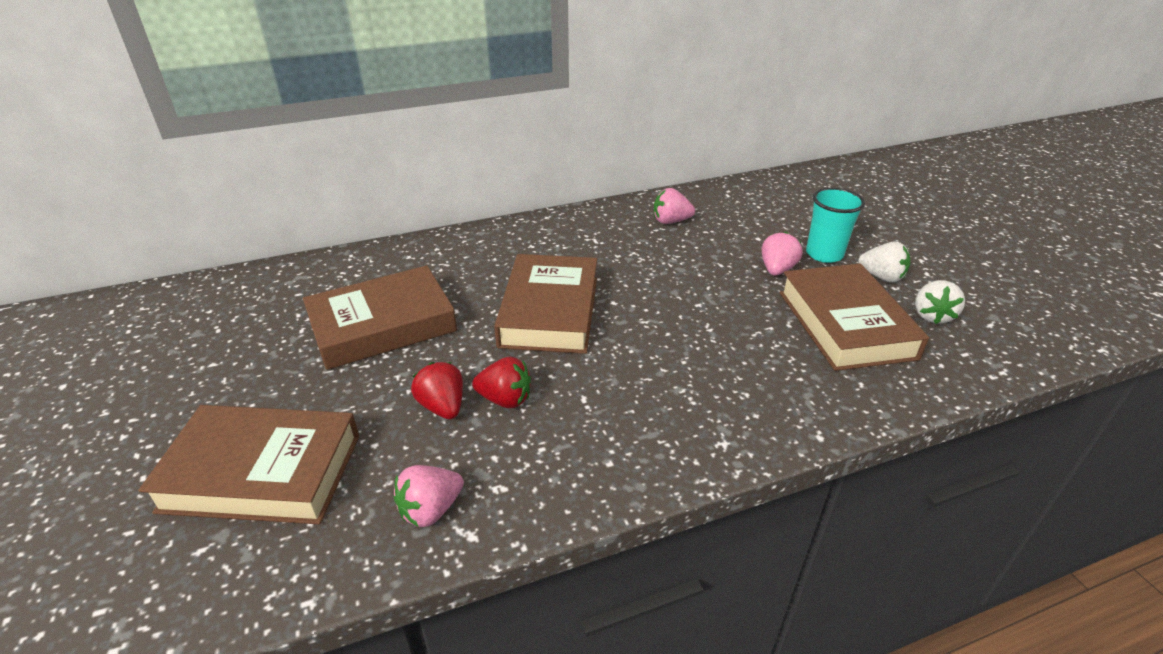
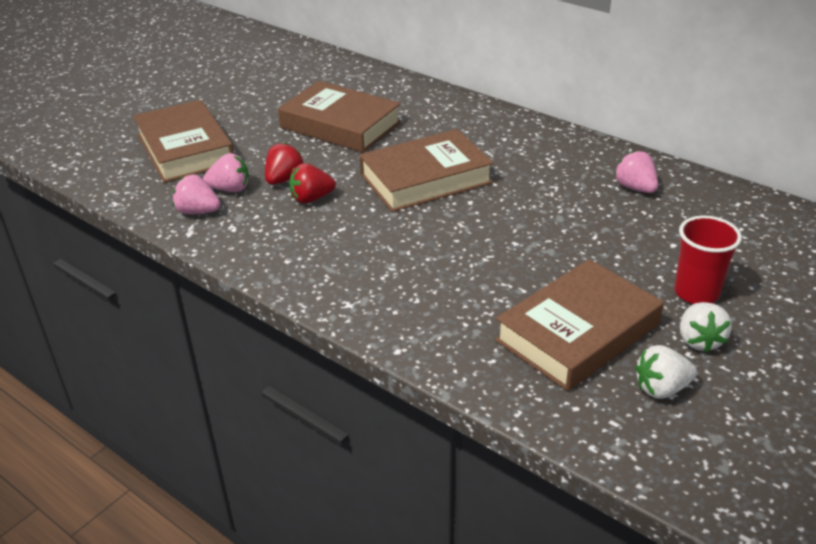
camera: 60 degrees right, 0 degrees up
red strawberry [472,357,531,408] -> red strawberry turned 90 degrees clockwise [289,163,336,203]
pink strawberry [762,232,803,276] -> pink strawberry moved to [203,153,249,192]
turquoise cup [806,188,865,263] -> red cup [674,216,742,304]

